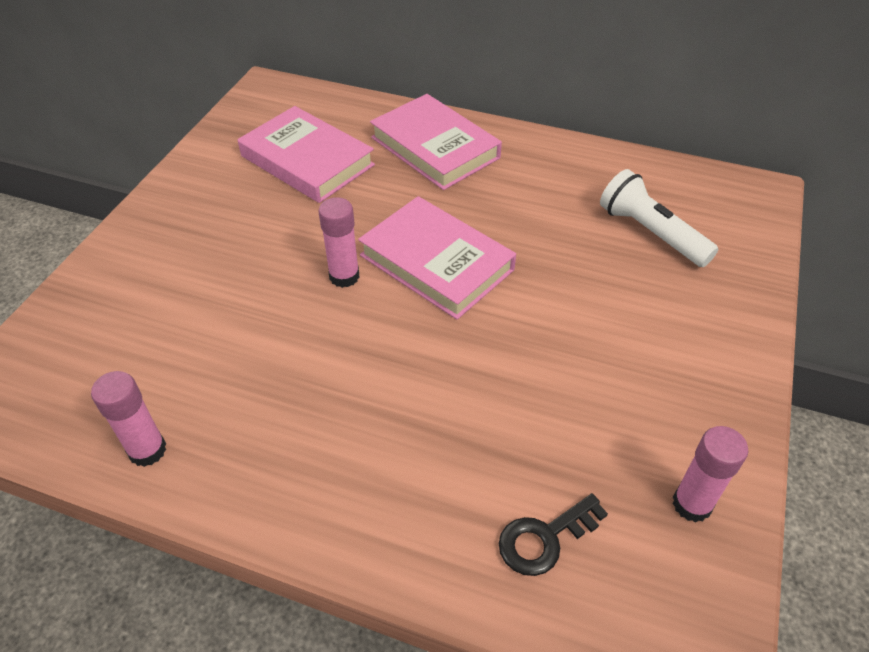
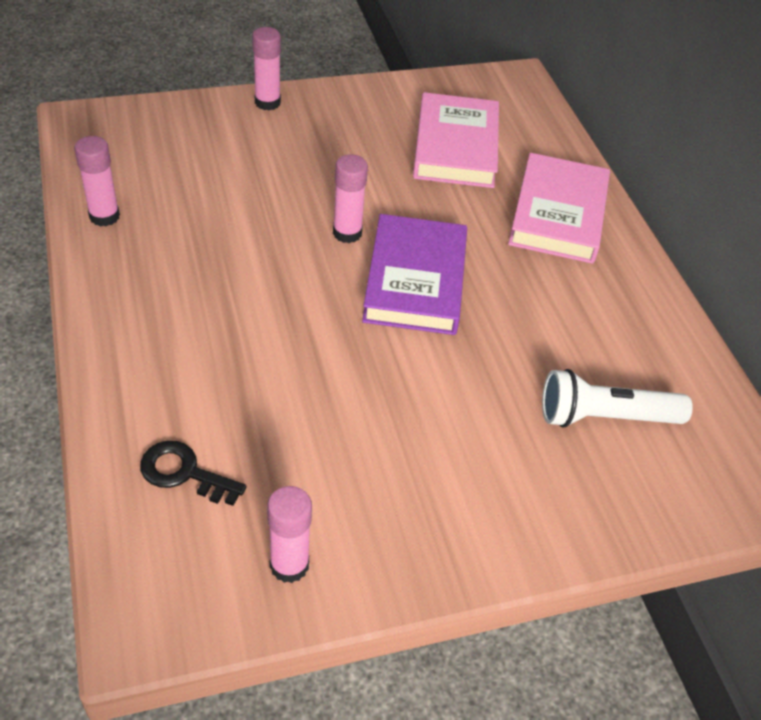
camera: 50 degrees right, 0 degrees up
pink book [358,196,516,319] -> purple book [362,214,467,335]
white flashlight [600,169,719,267] -> white flashlight turned 105 degrees counterclockwise [542,369,693,428]
none -> pink glue stick [252,27,281,110]

